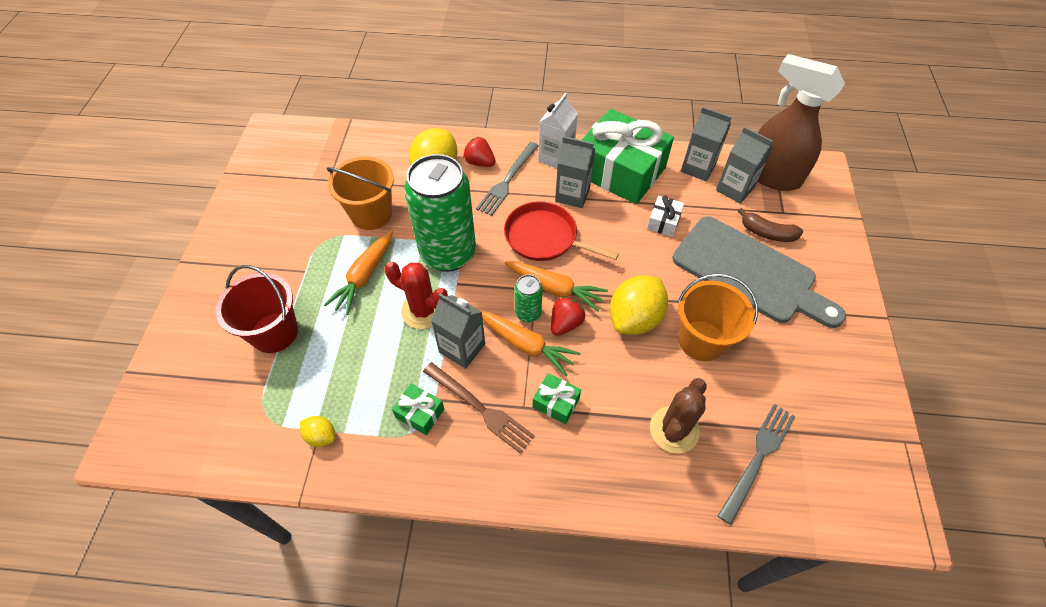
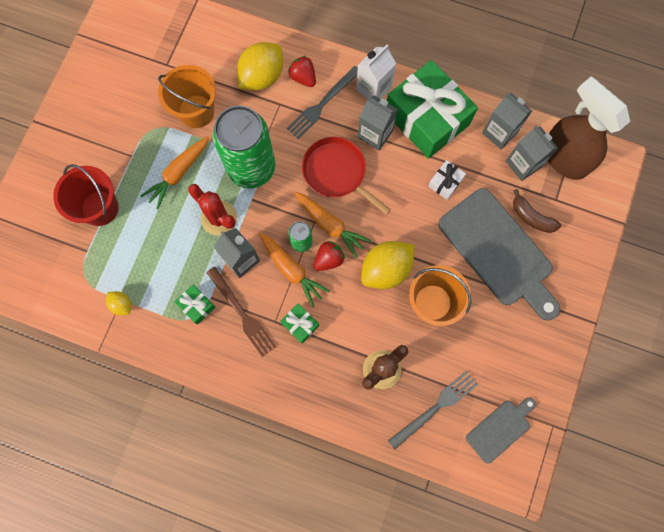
camera: 15 degrees right, 20 degrees up
none -> grey cutting board [466,398,536,464]

